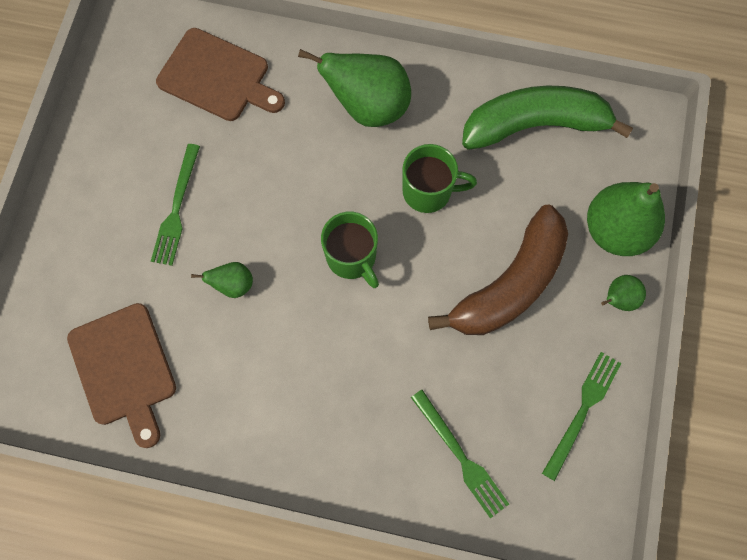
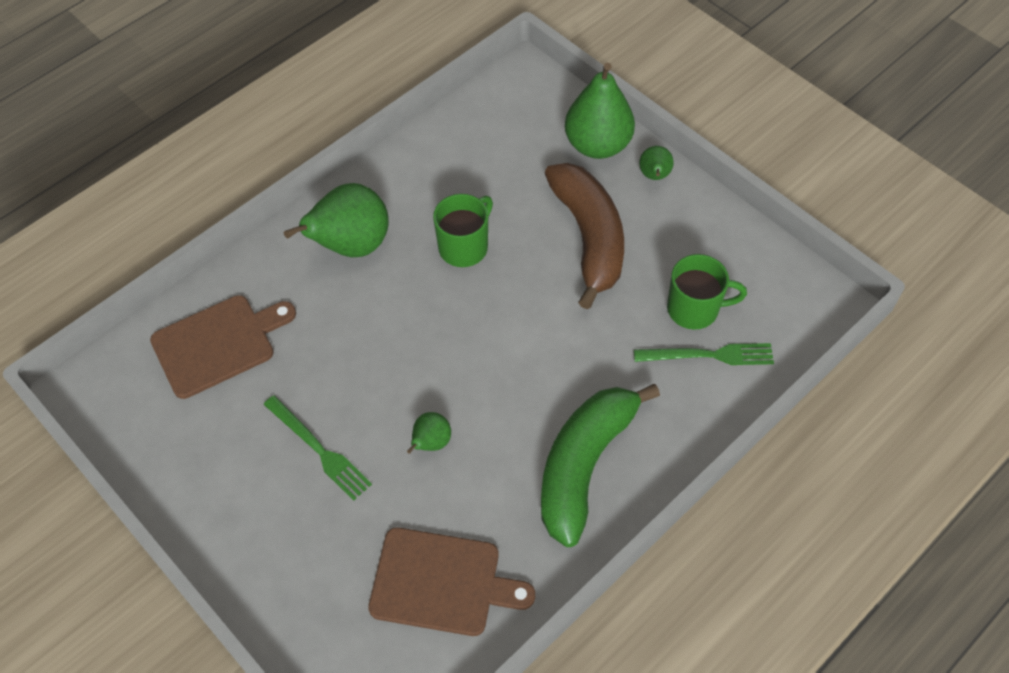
camera: 55 degrees left, 15 degrees down
green mug [321,211,379,288] -> green mug moved to [667,254,747,330]
green banana [462,86,633,150] -> green banana moved to [541,384,660,547]
green fork [542,352,621,481] -> none

